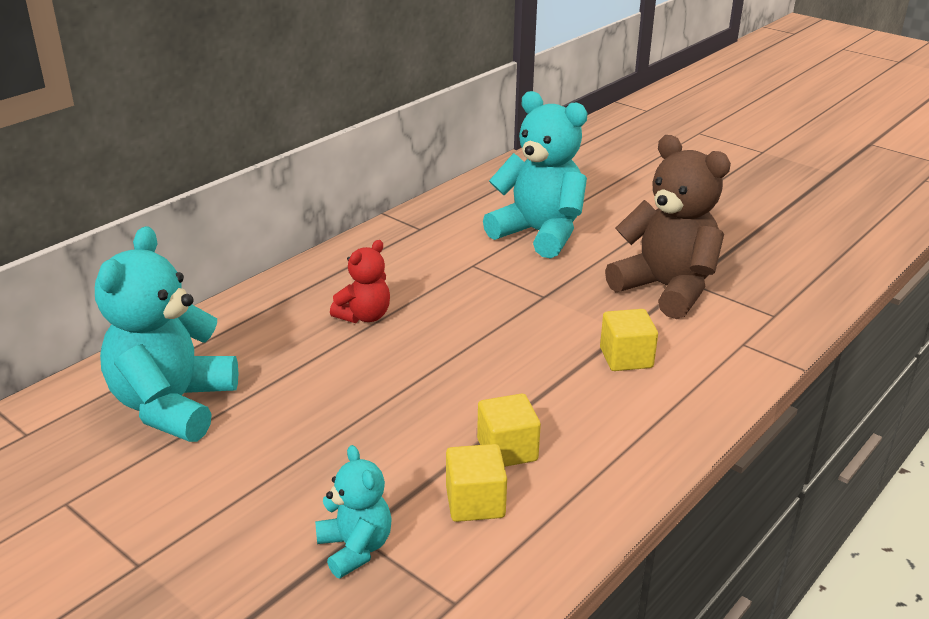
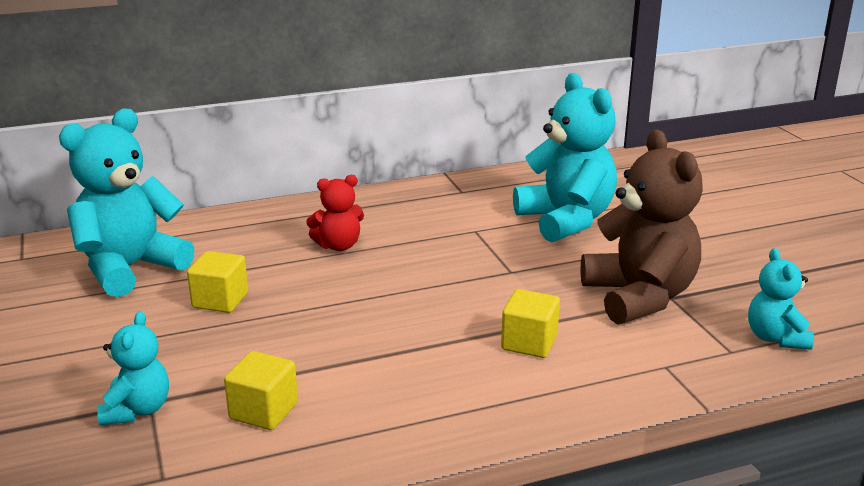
camera: 30 degrees right, 5 degrees down
yellow cube [477,394,541,467] -> yellow cube moved to [187,251,248,313]
none -> turquoise teddy bear [748,248,814,350]

